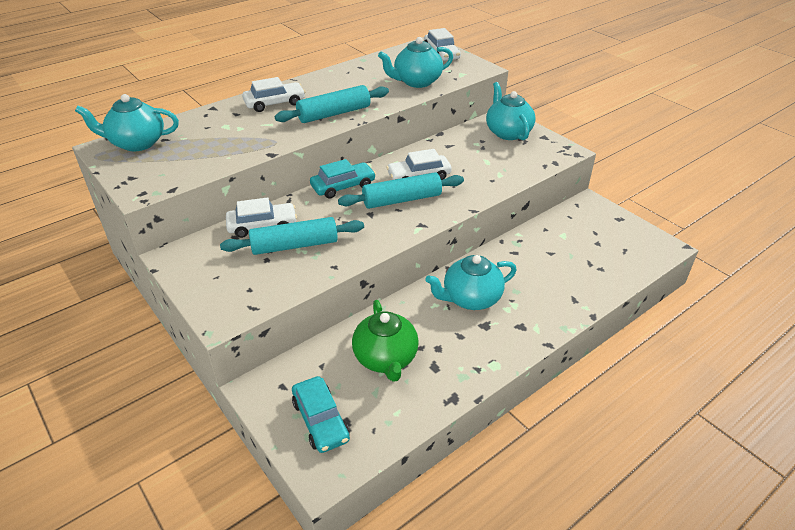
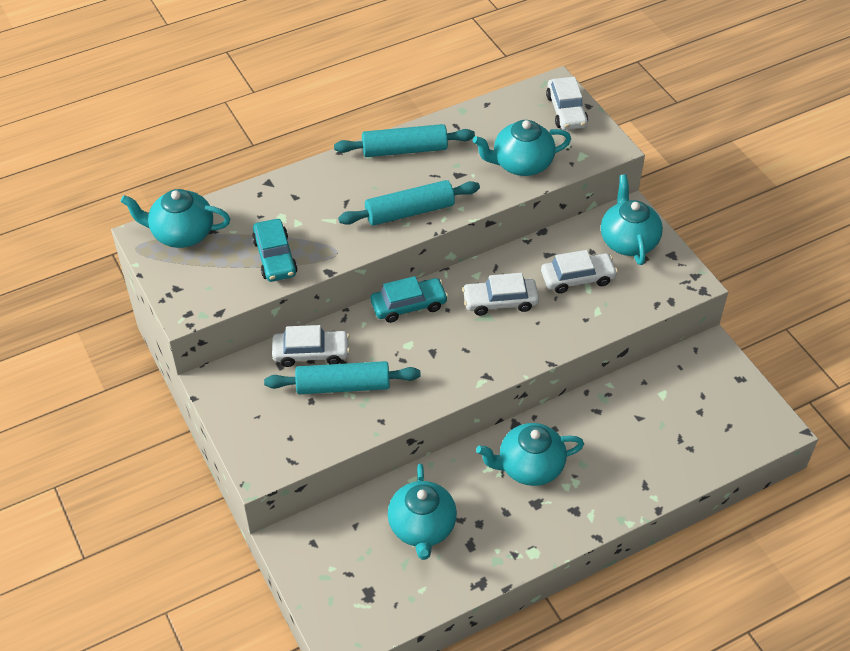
camera: 10 degrees right, 10 degrees up
white car [242,77,305,112] -> white car moved to [541,250,618,294]
turquoise car [292,376,350,453] -> turquoise car moved to [252,219,298,282]
turquoise rolling pin [338,172,464,209] -> turquoise rolling pin moved to [334,124,475,157]
green teapot [352,300,419,382] -> turquoise teapot [388,464,457,560]

